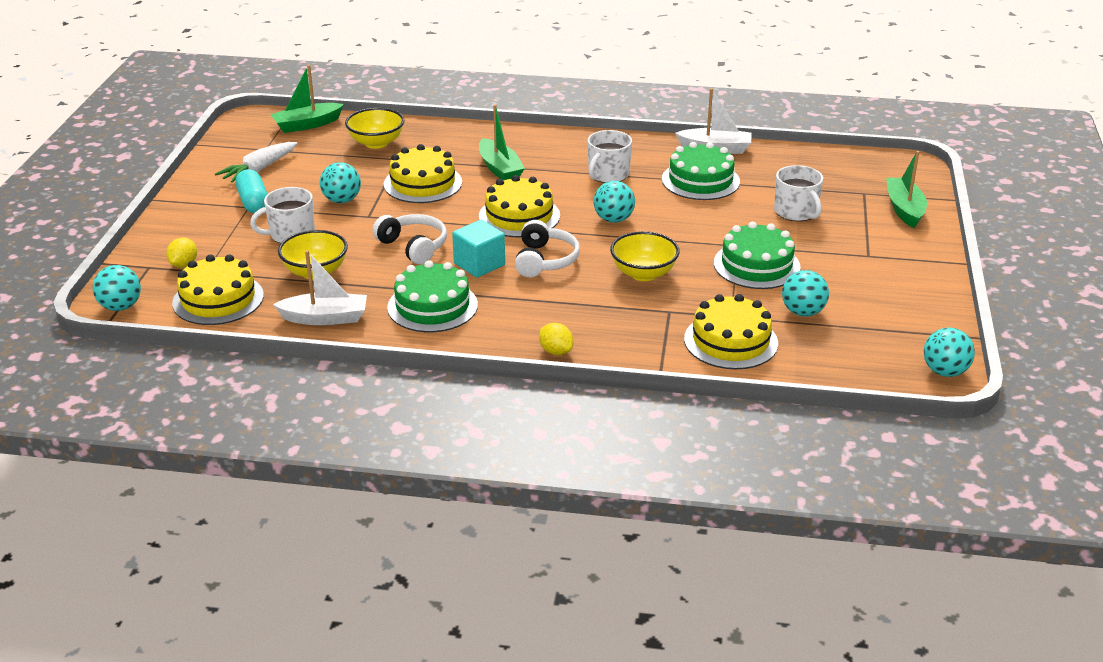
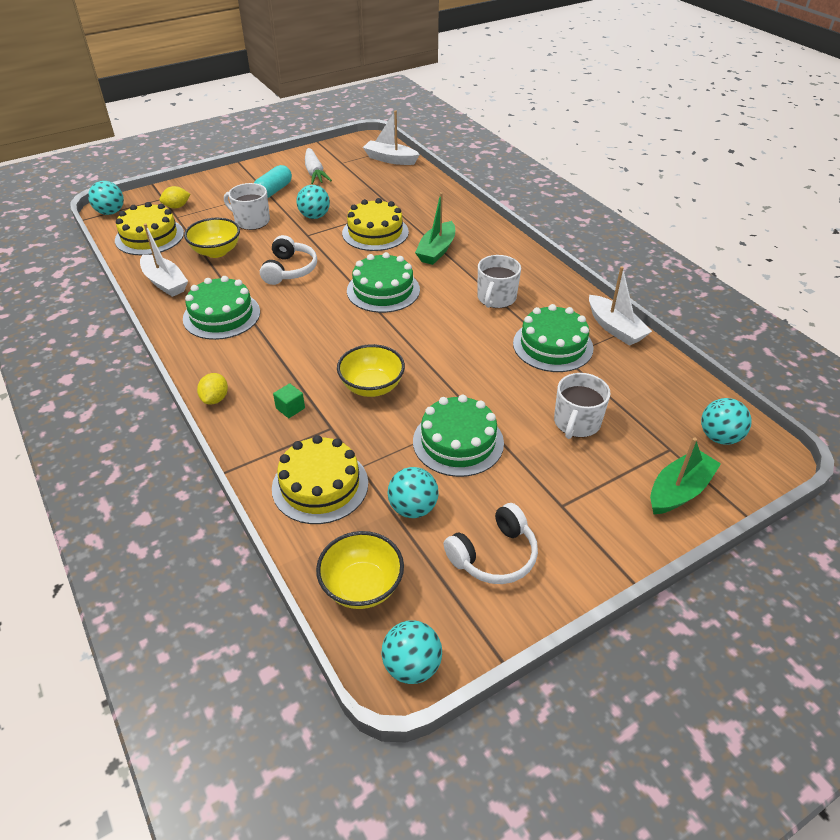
camera: 50 degrees right, 10 degrees up
white carrot [215,142,298,183] -> white carrot turned 105 degrees counterclockwise [305,148,332,184]
green boat [270,64,344,133] -> white boat [363,110,420,165]
yellow bowl [345,108,404,149] -> yellow bowl moved to [316,531,404,609]
turquoise cube [452,220,505,278] -> none
yellow cake [479,175,560,238] -> green cake [347,252,420,313]
white headphones [515,220,580,277] -> white headphones moved to [443,503,538,584]
white mug [588,130,632,183] -> white mug turned 60 degrees counterclockwise [477,255,521,308]
turquoise ball [594,181,635,223] -> turquoise ball moved to [701,398,751,445]
none -> green cube [273,383,305,418]

